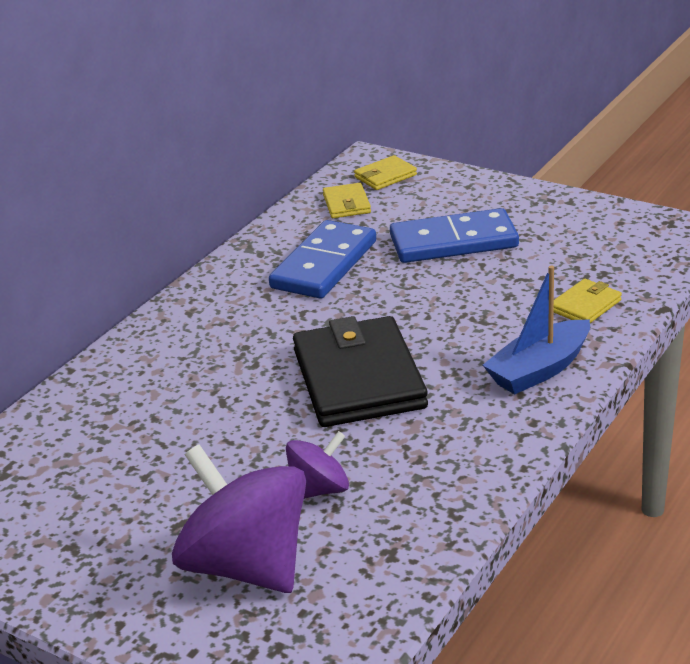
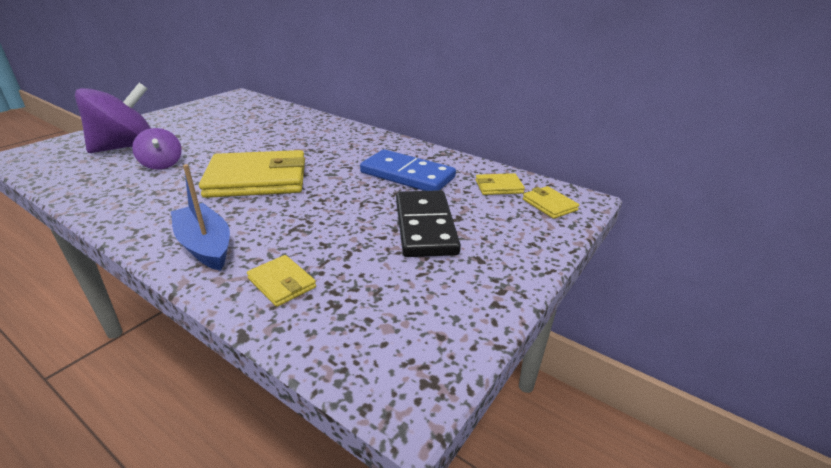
camera: 90 degrees right, 0 degrees up
black wallet [293,316,428,427] -> yellow wallet [199,150,305,198]
blue domino [390,208,519,263] -> black domino [396,190,461,257]

